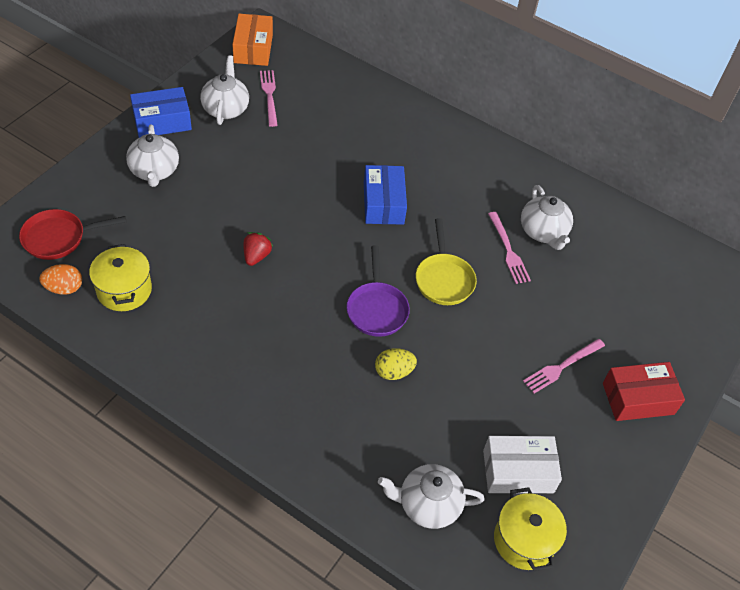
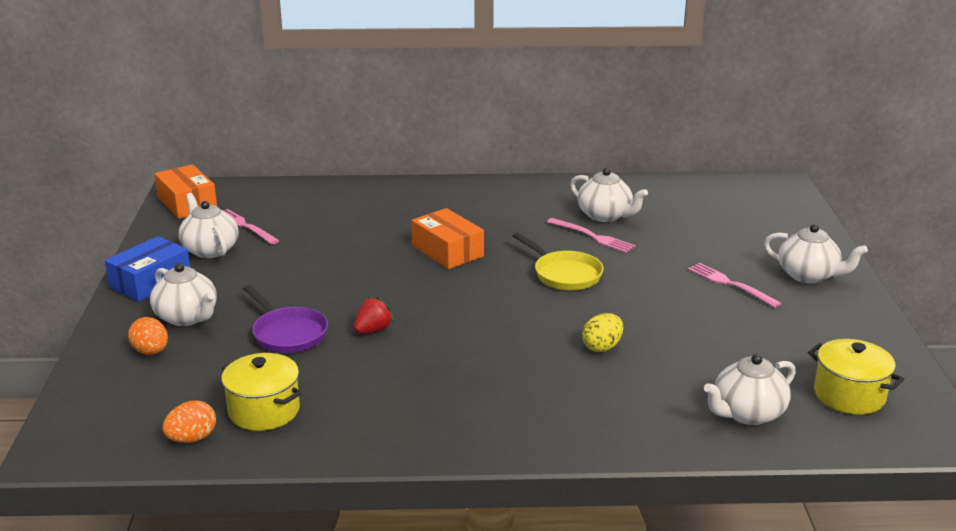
camera: 30 degrees left, 25 degrees down
red pan [19,209,126,260] -> none
red strawberry [244,232,273,266] -> red strawberry turned 60 degrees clockwise [354,296,394,334]
purple pan [346,245,410,337] -> purple pan moved to [243,285,328,353]
blue box [364,165,407,225] -> orange box [411,208,484,269]
white box [483,436,562,493] -> none
pink fork [523,339,605,394] -> pink fork turned 120 degrees clockwise [688,263,782,308]
red box [603,362,685,421] -> white teapot [764,224,868,284]
none -> orange egg [128,317,168,355]

